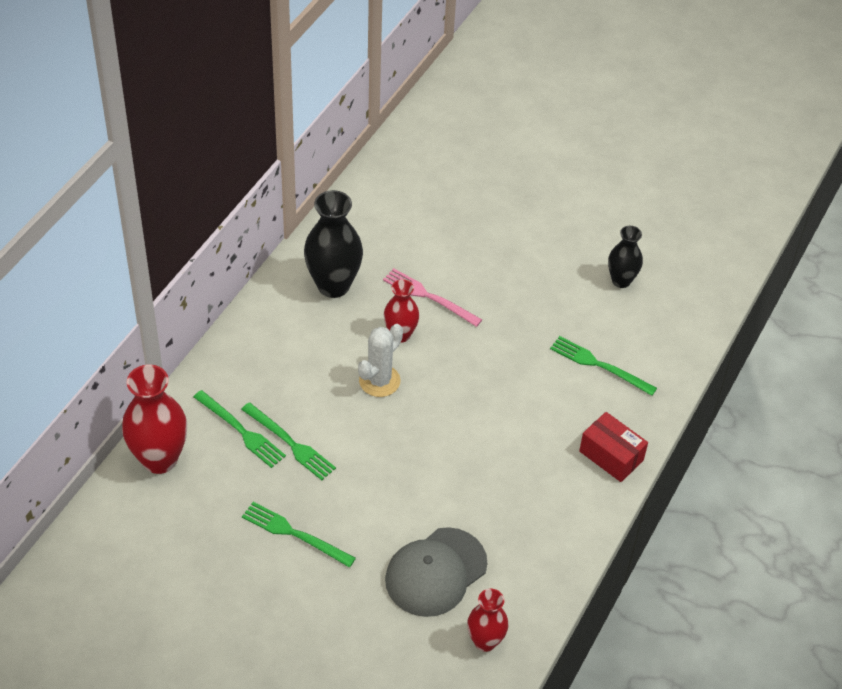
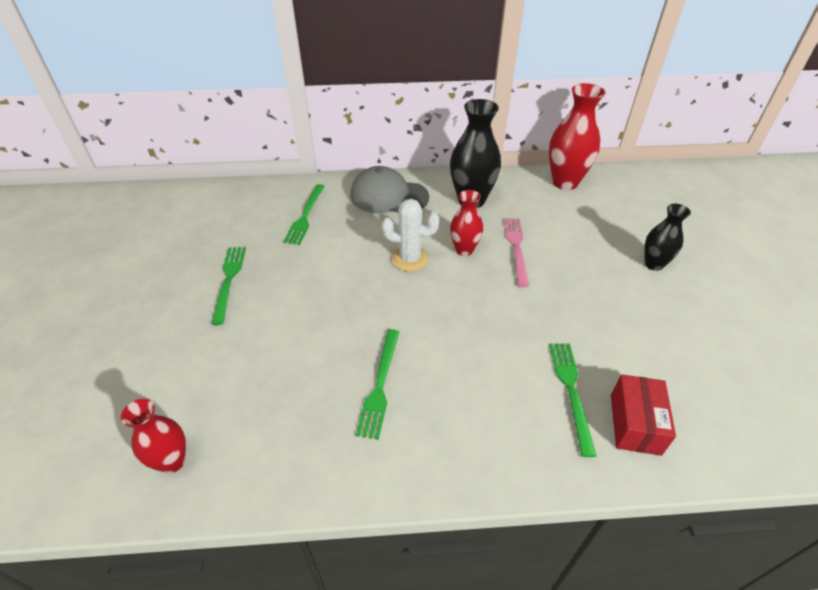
camera: 60 degrees right, 5 degrees down
red vase [122,364,187,474] -> red vase moved to [549,83,605,190]
green fork [241,402,336,480] -> green fork moved to [356,329,399,440]
grey cap [385,527,487,617] -> grey cap moved to [350,166,429,213]
red box [579,412,648,482] -> red box moved to [611,375,676,456]
black vase [608,226,643,288] -> black vase moved to [644,204,691,271]

